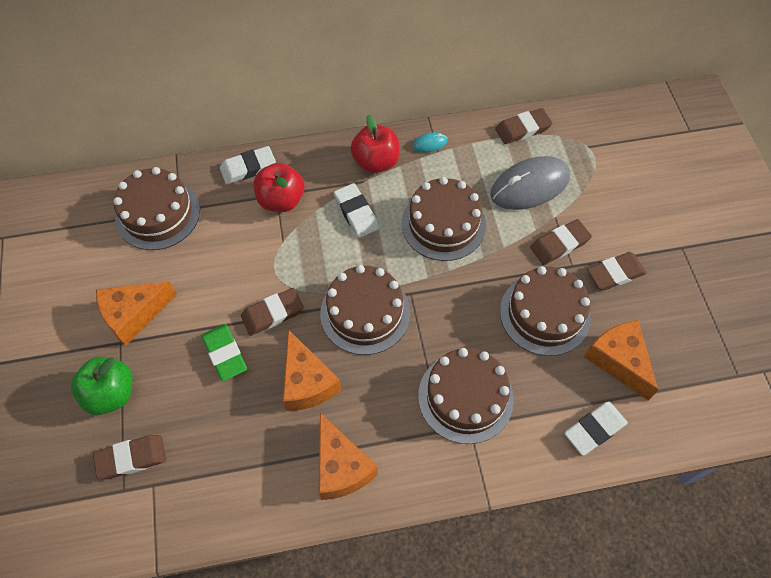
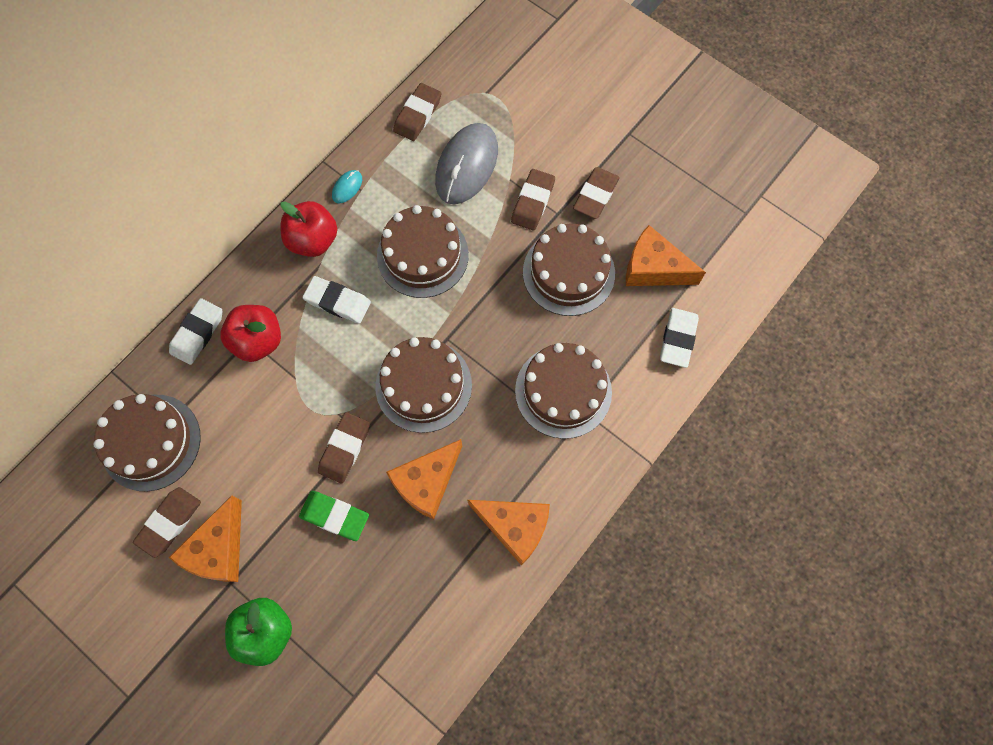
camera: 40 degrees left, 10 degrees up
brown eraser [93,435,166,480] -> brown eraser moved to [133,487,201,558]
orange cheese [283,329,341,411] -> orange cheese turned 105 degrees clockwise [386,439,462,520]

